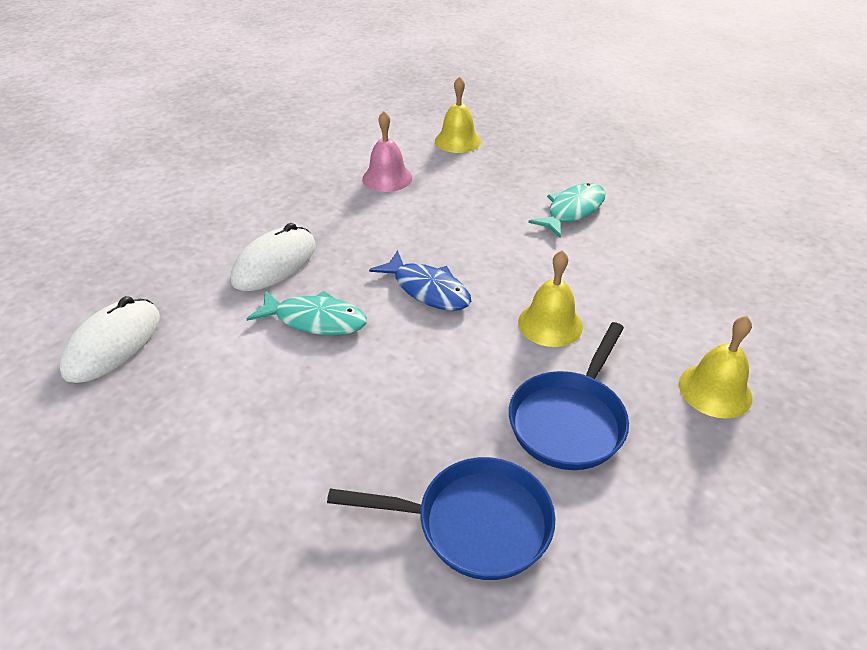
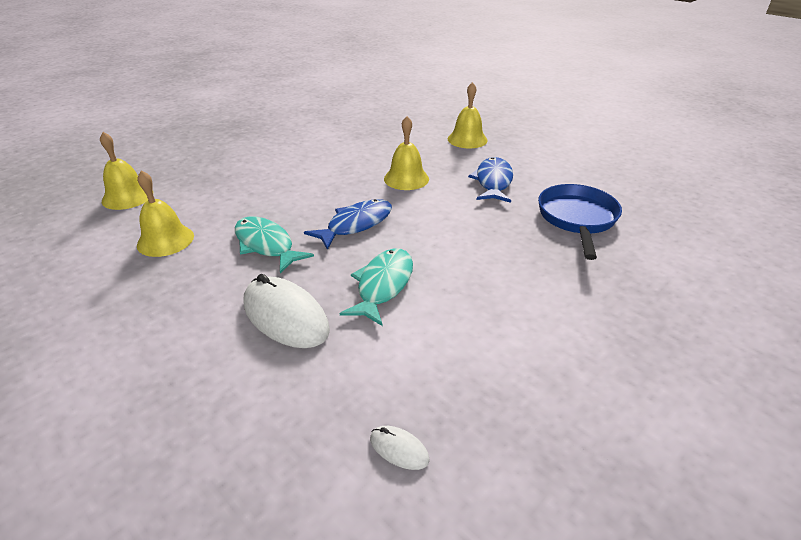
camera: 85 degrees left, 5 degrees down
white mouse [59,296,160,383] -> white mouse [370,426,430,470], size x0.45
pink bell [363,111,412,192] -> yellow bell [137,170,194,257]
blue pan [509,322,629,470] -> blue fish [468,157,513,203]
turquoise fish [528,183,606,237] -> turquoise fish moved to [235,217,314,273]

